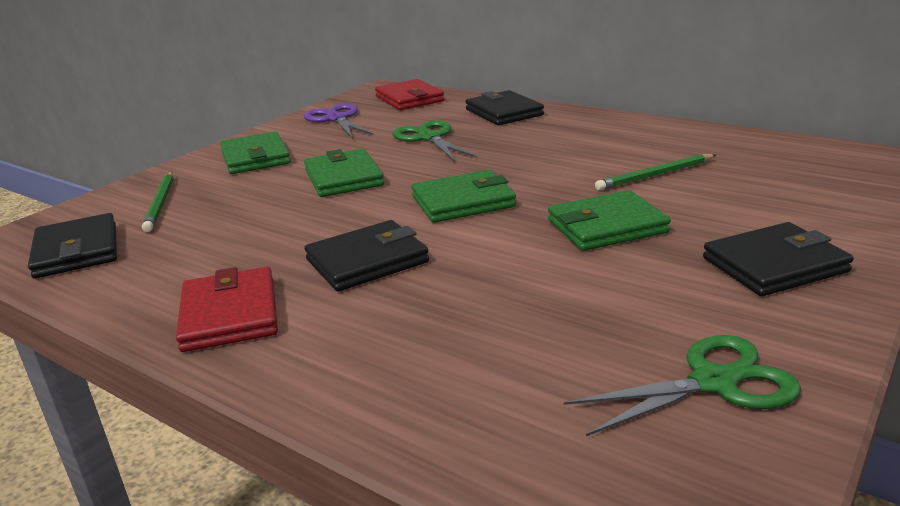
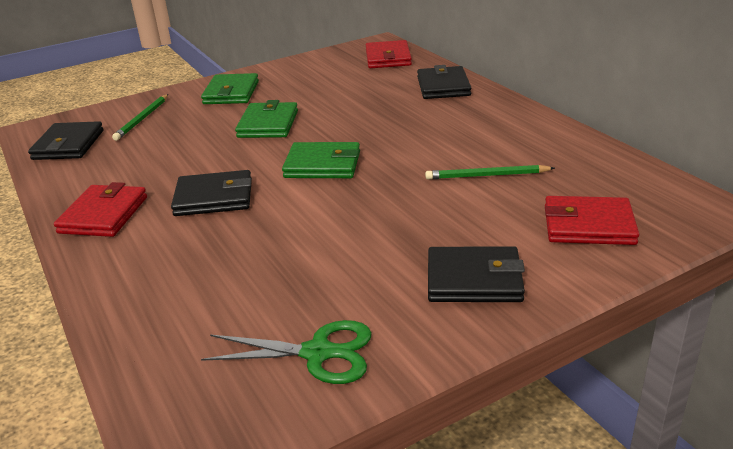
camera: 25 degrees right, 5 degrees up
purple scissors [304,103,374,138] -> none
green scissors [392,120,477,161] -> none
green wallet [548,190,671,251] -> none
none -> red wallet [545,196,639,245]

